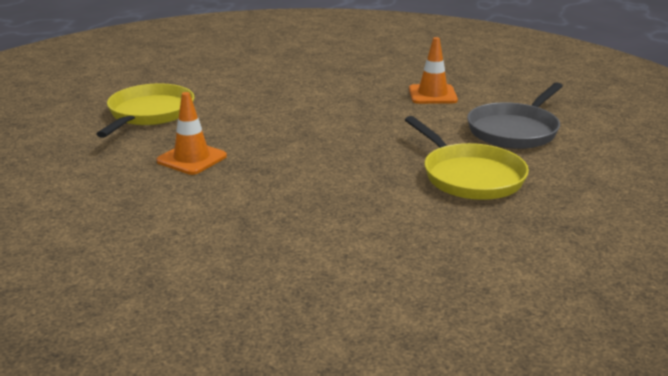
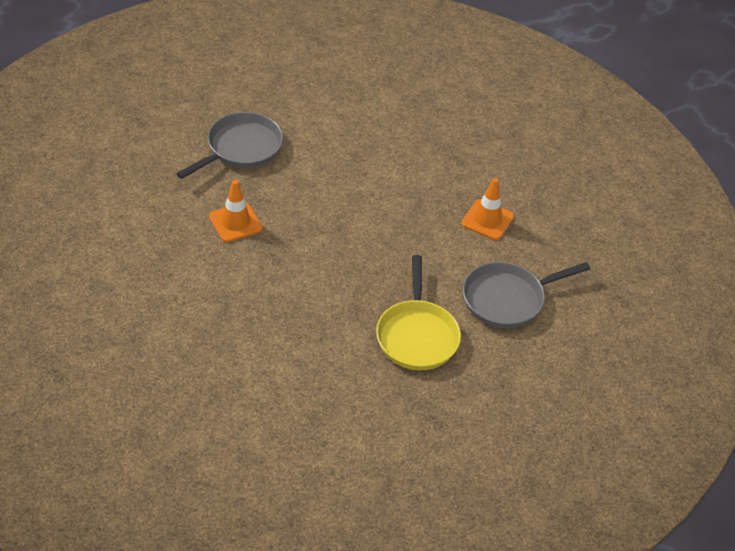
camera: 25 degrees right, 20 degrees up
yellow pan [96,83,195,138] -> grey pan [176,112,283,179]

